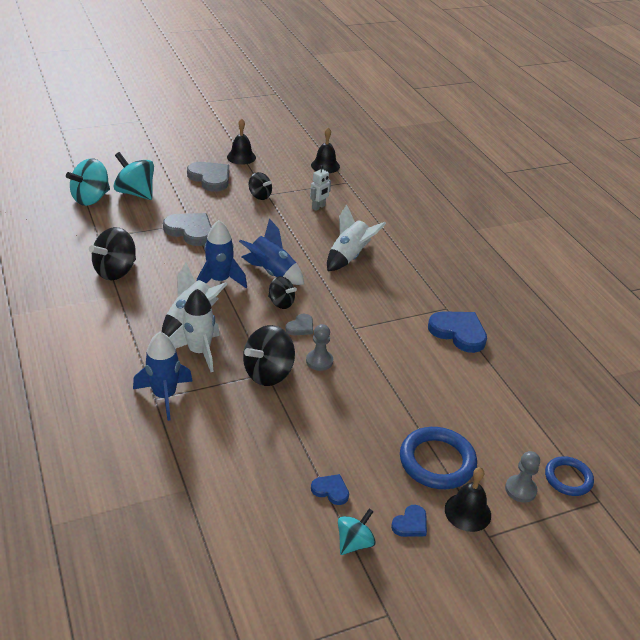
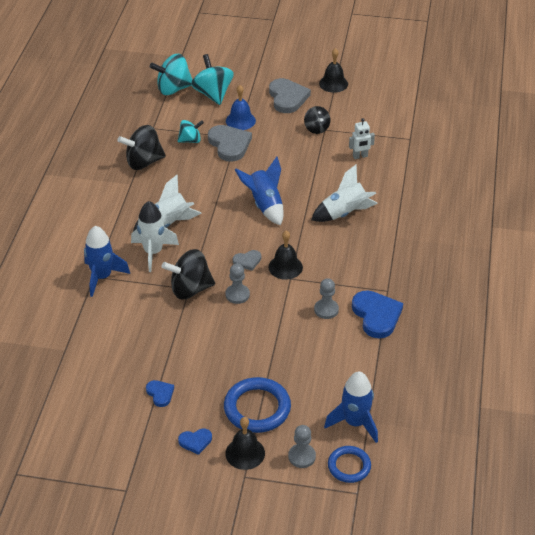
camera: 35 degrees right, 5 degrees up
blue rocket [197,220,247,288] -> blue rocket moved to [324,372,378,443]
black spinning top [268,276,297,309] -> none
black bell [311,127,340,173] -> black bell moved to [268,231,303,280]
turquoise spinning top [338,509,376,555] -> turquoise spinning top moved to [177,120,204,143]
none -> blue bell [226,85,256,130]
none -> grey pawn [314,278,339,319]

